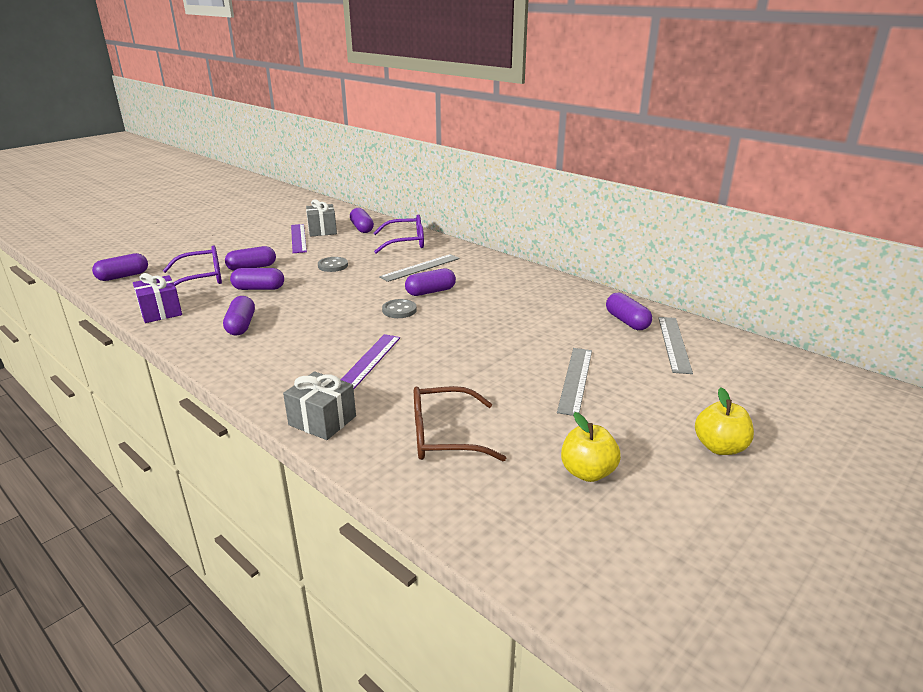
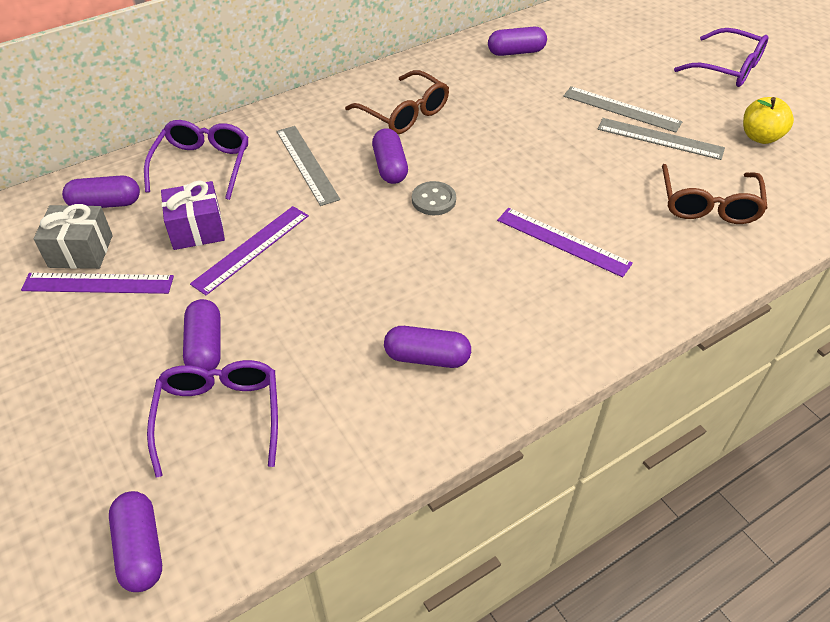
camera: 75 degrees left, 20 degrees up
purple gift [133,273,182,323] -> purple gift moved to [161,180,225,250]
purple capsule [230,268,284,290] -> none
grey gift [283,371,356,440] -> none
grey button [318,257,348,272] -> purple ruler [190,206,309,295]
grey ruler [658,317,693,374] -> grey ruler moved to [598,118,725,160]
yellow apple [695,387,754,455] -> purple glasses [674,28,768,87]
none -> brown glasses [345,70,449,134]

